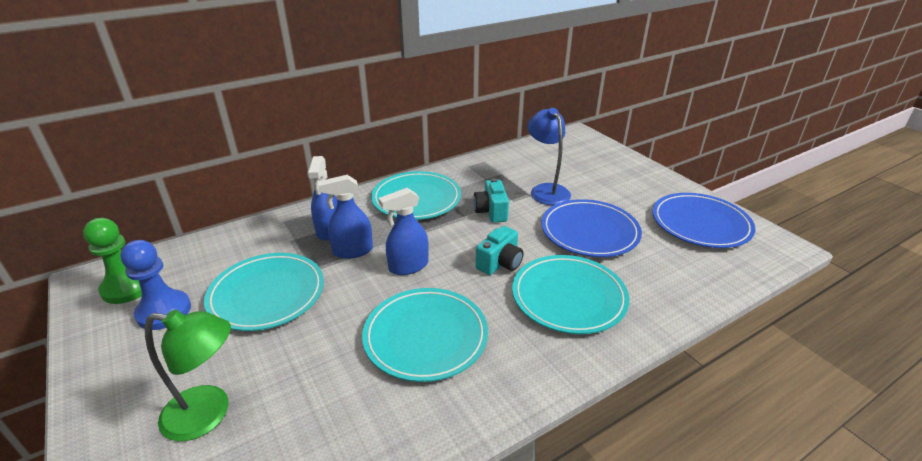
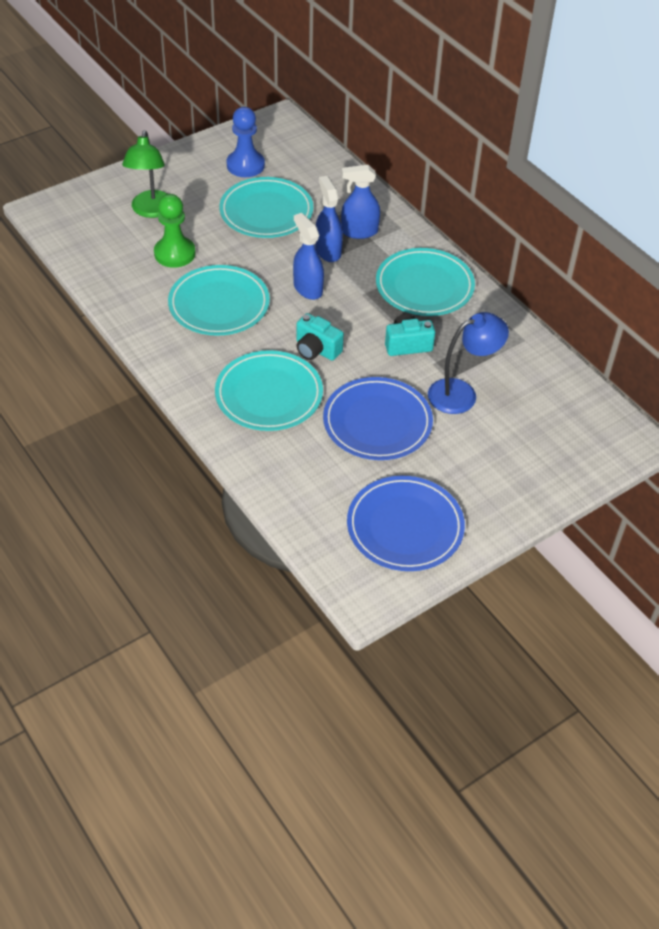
camera: 85 degrees right, 15 degrees up
green pawn [83,218,142,304] -> green pawn moved to [154,194,196,268]

